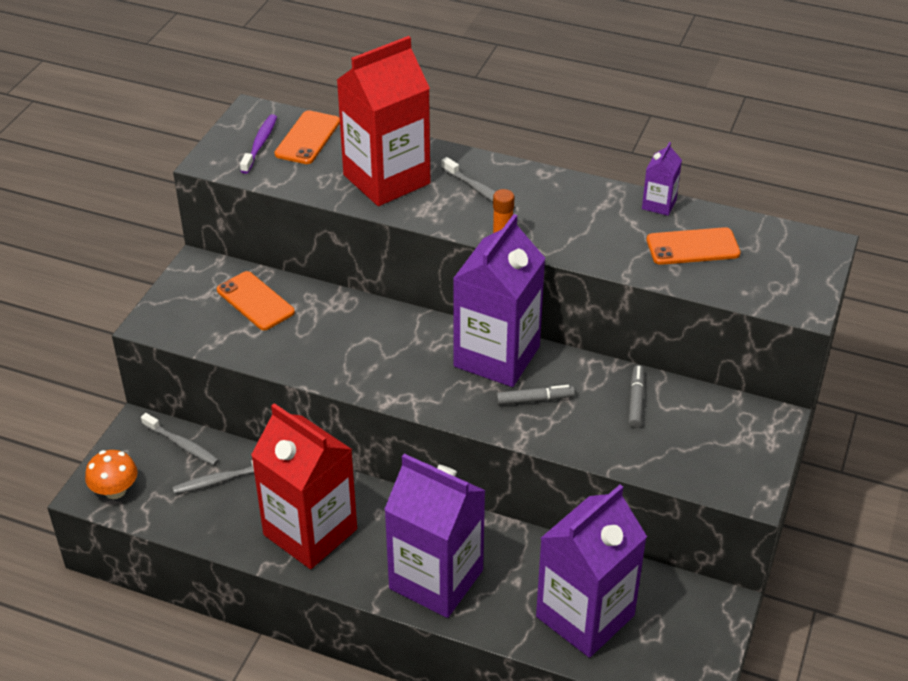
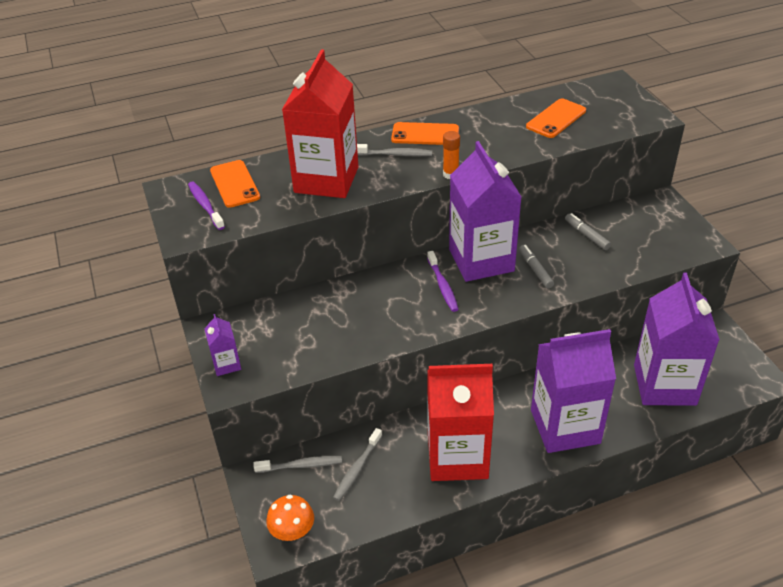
camera: 40 degrees left, 0 degrees up
orange phone [217,271,295,330] -> orange phone moved to [391,122,459,145]
grey marker [496,385,575,405] -> grey marker turned 60 degrees counterclockwise [519,245,554,289]
purple carton [642,142,682,216] -> purple carton moved to [204,314,241,376]
none -> purple toothbrush [427,251,459,312]

